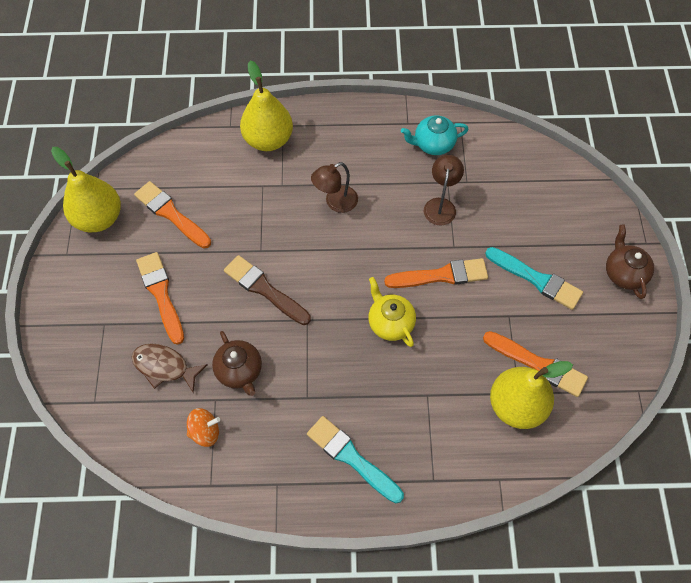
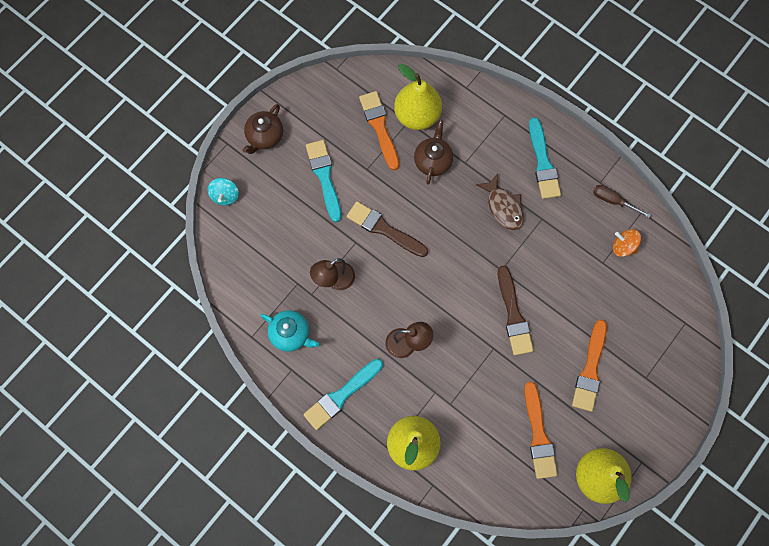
camera: 140 degrees left, 10 degrees up
brown fish [132,344,208,393] -> brown fish moved to [476,174,523,230]
brown teapot [212,331,262,396] -> brown teapot moved to [414,120,453,184]
yellow teapot [368,277,416,347] -> none
orange brush [384,258,488,288] -> brown brush [347,201,428,257]
none -> turquoise spinning top [207,178,239,206]
none -> turquoise brush [303,359,383,430]
none -> brown screwdriver [593,185,651,218]

